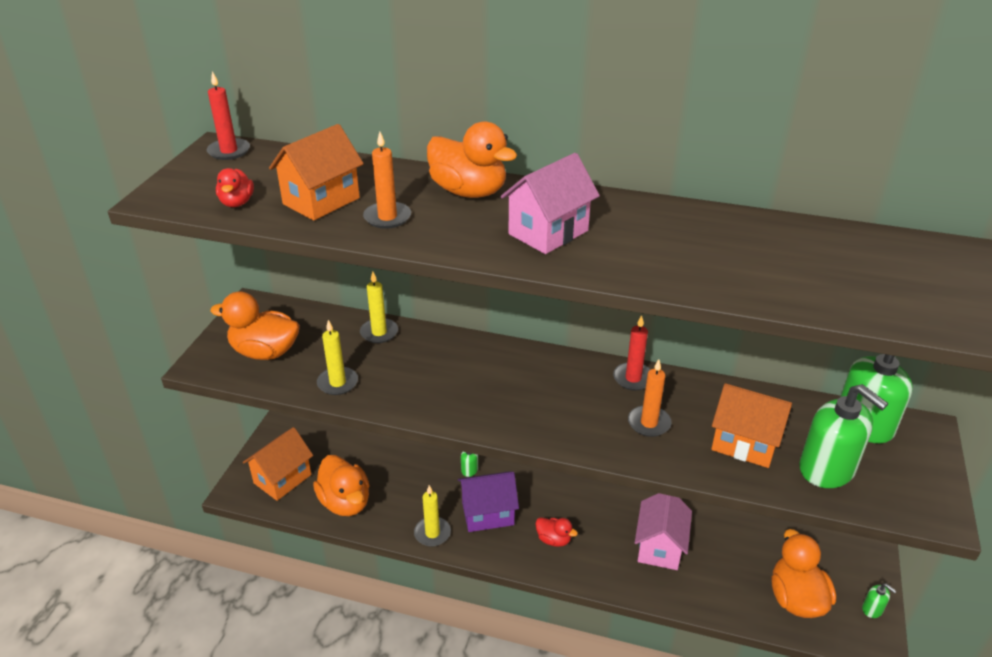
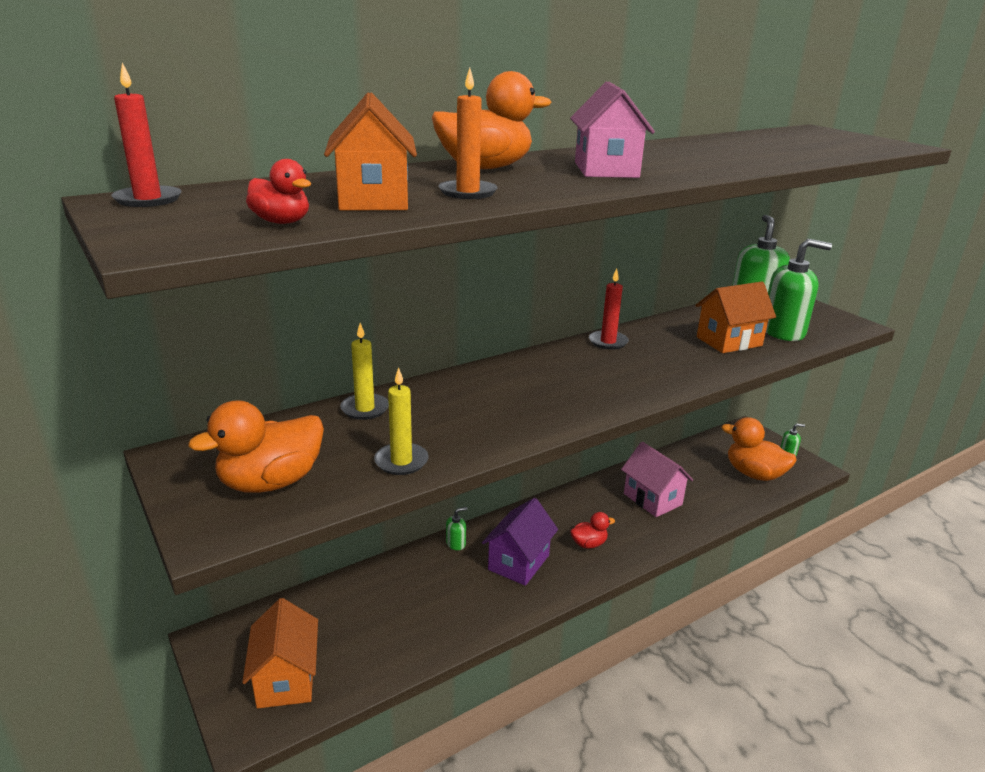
camera: 50 degrees left, 10 degrees down
orange duck [313,455,369,516] -> none
yellow candle [414,485,451,546] -> none
orange candle [628,359,672,437] -> none

